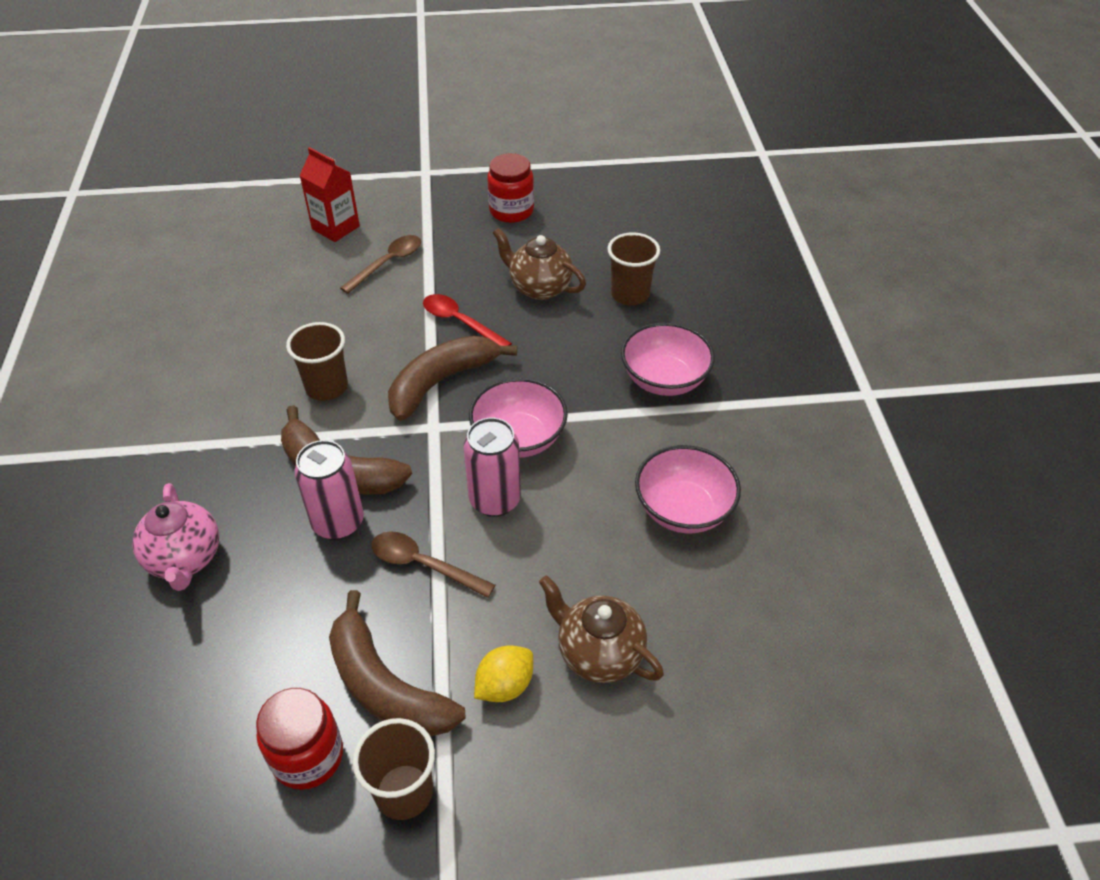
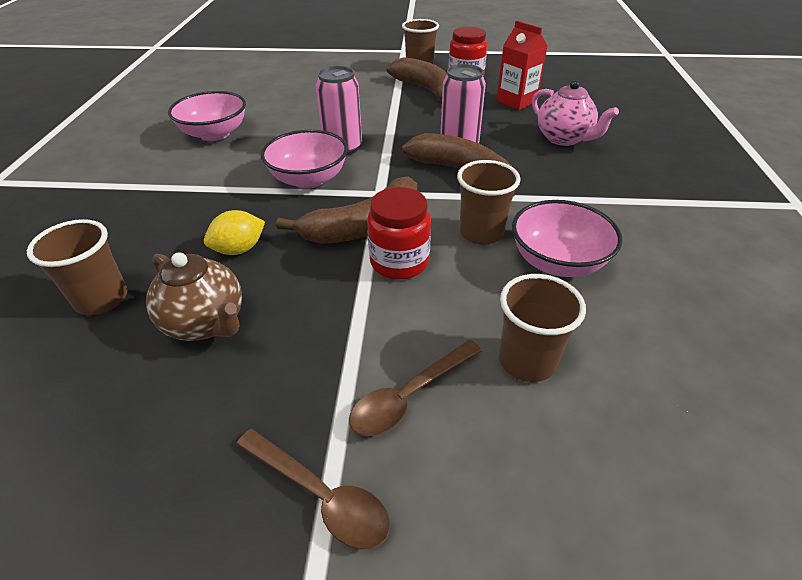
camera: 170 degrees left, 5 degrees down
pink teapot [132,483,219,591] -> pink teapot turned 150 degrees clockwise [532,80,619,146]
red carton [299,147,360,242] -> red carton moved to [497,21,547,110]
brown spoon [371,531,495,598] -> brown spoon moved to [236,429,390,549]
red spoon [423,294,512,346] -> none
yellow lemon [474,645,533,702] -> yellow lemon moved to [204,210,265,255]
red jar [487,153,534,223] -> red jar moved to [367,187,431,279]
brown teapot [539,575,664,683] -> none
pink bowl [621,323,715,396] -> pink bowl moved to [512,200,622,277]
none -> brown cup [499,274,586,382]

